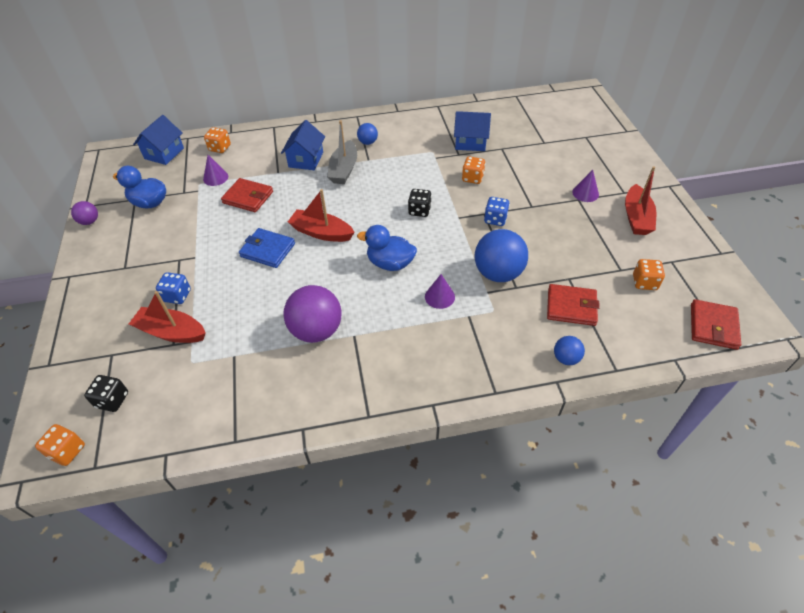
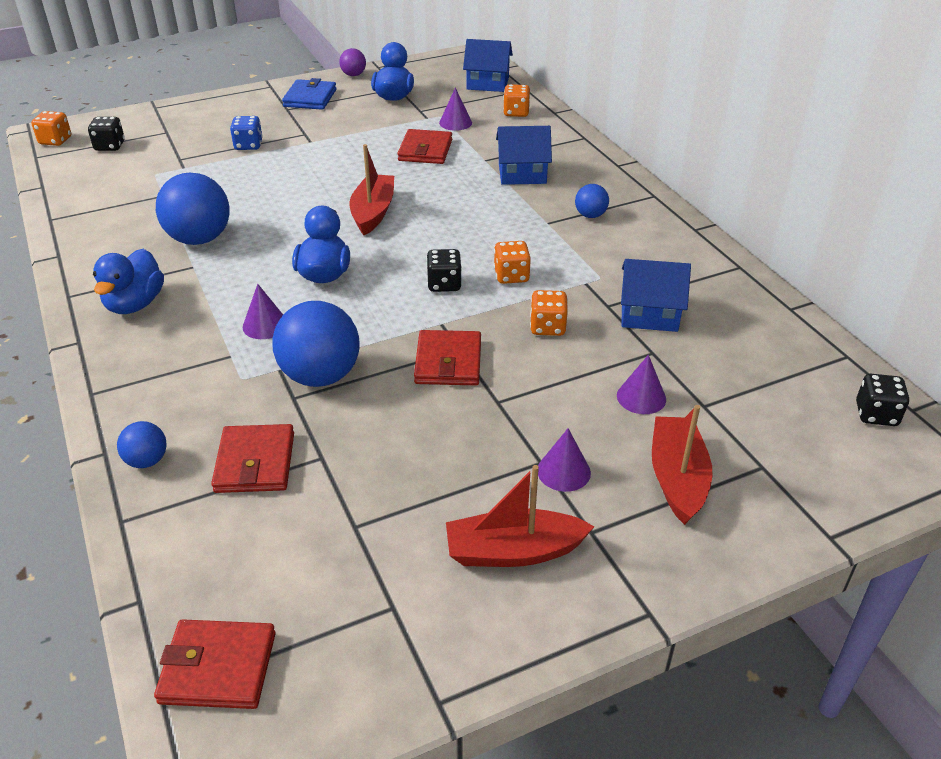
camera: 75 degrees right, 10 degrees down
red boat [129,291,206,343] -> red boat moved to [652,405,713,525]
blue wallet [239,228,295,268] -> blue wallet moved to [282,78,336,110]
purple ball [283,285,341,343] -> blue ball [156,173,230,245]
grey boat [327,120,357,184] -> none
blue house [454,111,491,151] -> blue house turned 75 degrees counterclockwise [621,259,691,332]
blue dice [484,197,510,226] -> red wallet [414,330,481,386]
orange dice [633,259,665,290] -> orange dice moved to [494,241,531,284]
none -> blue duck [93,249,164,314]
none -> purple cone [617,355,666,414]
none -> black dice [856,374,909,426]

